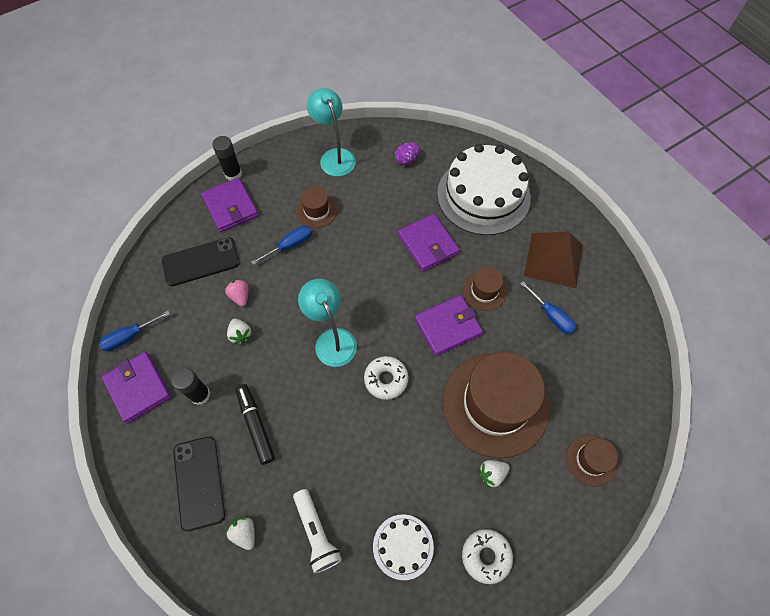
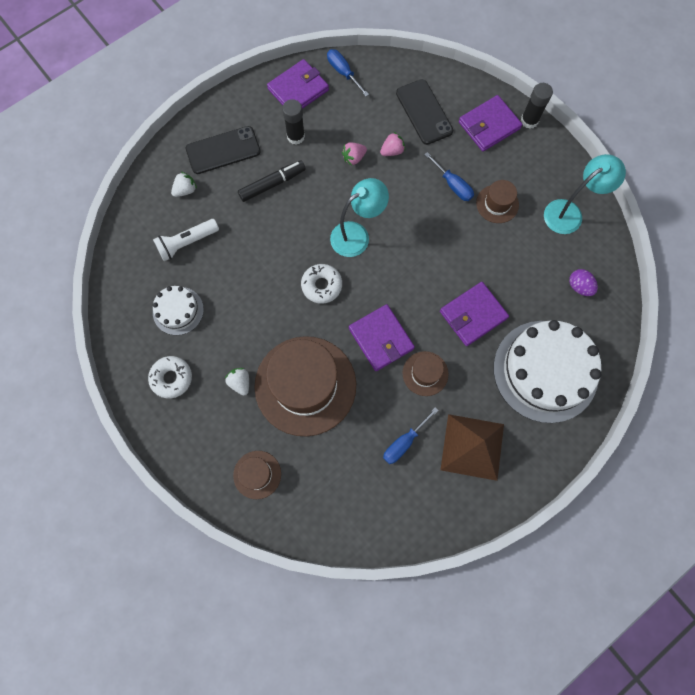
camera: 85 degrees right, 10 degrees up
white strawberry [227,318,252,345] -> pink strawberry [342,142,367,166]

